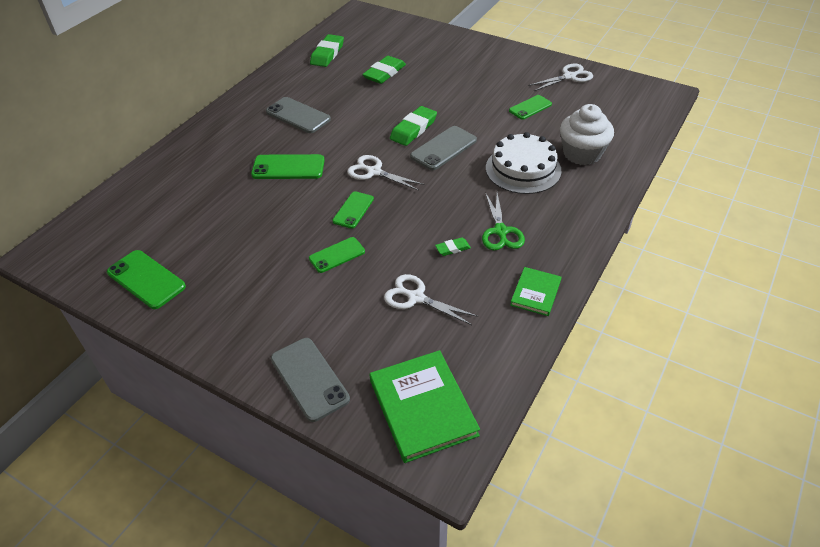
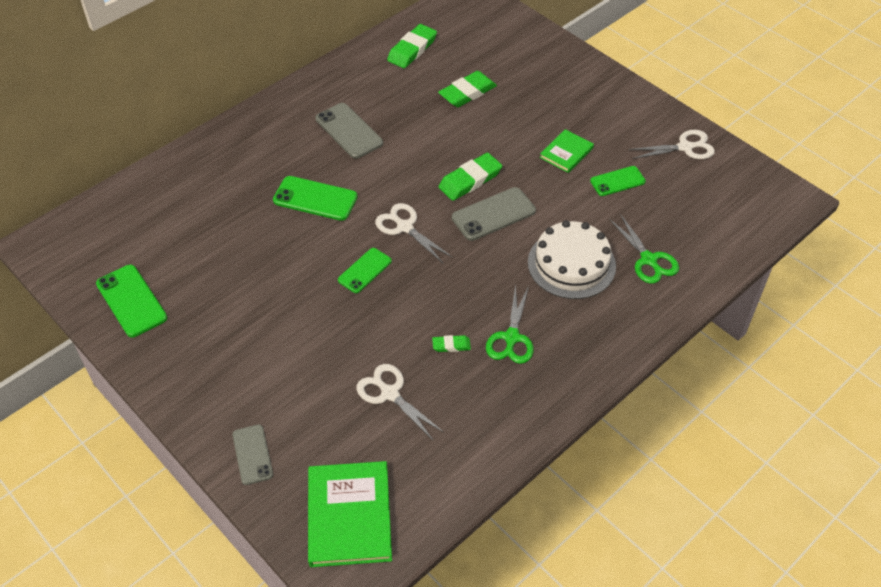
camera: 15 degrees right, 5 degrees up
grey phone [271,338,350,422] -> grey phone [232,424,273,485], size x0.66
green phone [309,237,365,273] -> none
green book [510,267,562,316] -> green book moved to [540,129,594,173]
white cupcake [560,104,614,165] -> green scissors [609,214,679,284]

